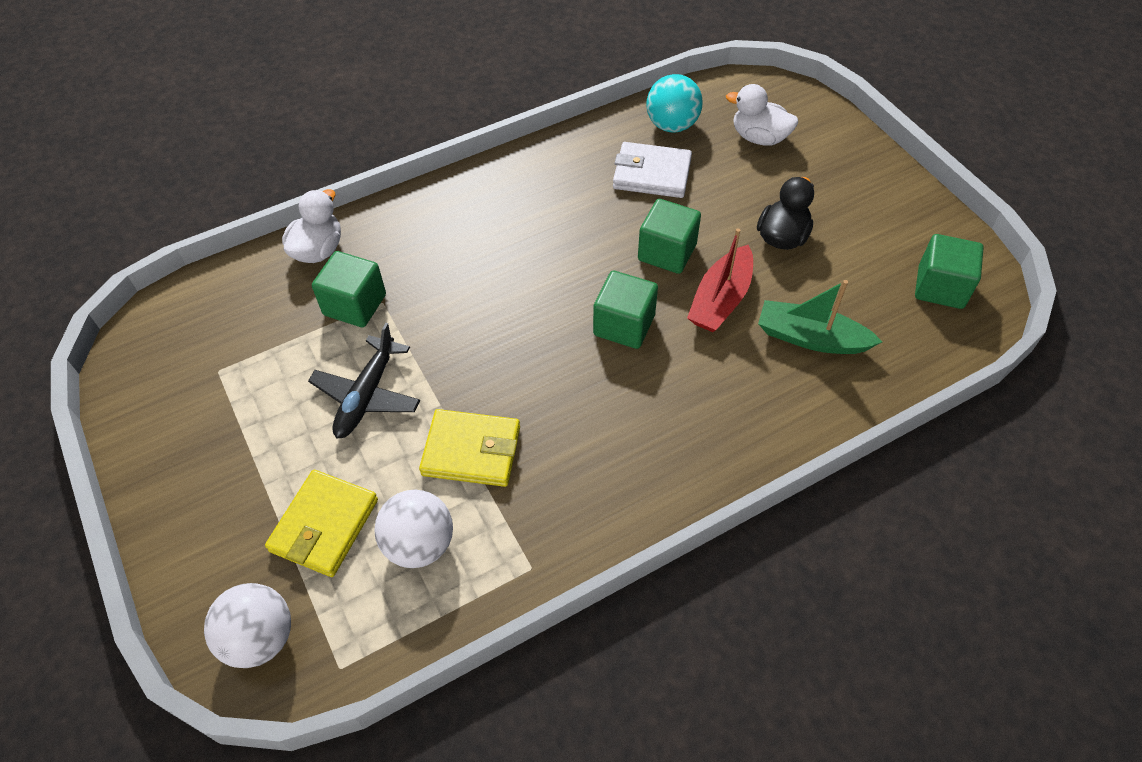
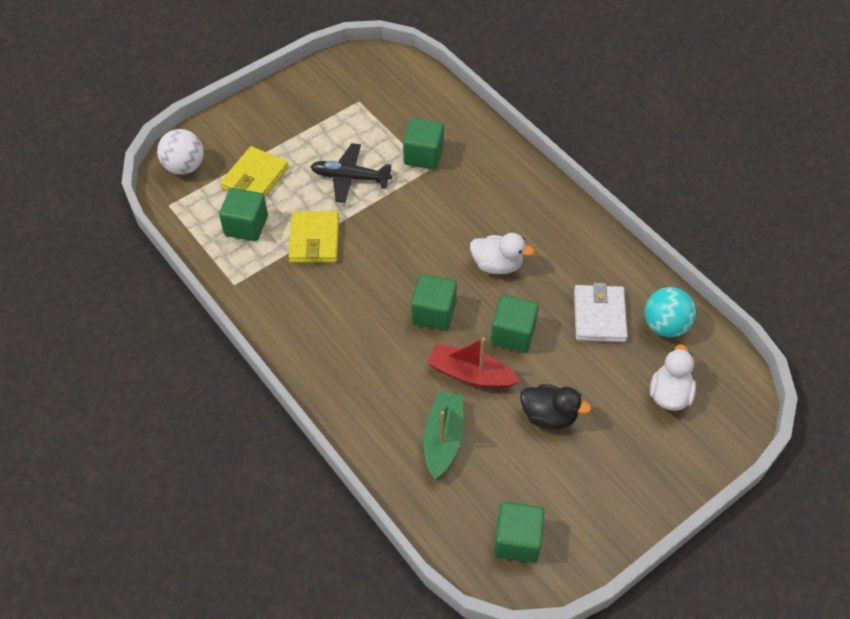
camera: 80 degrees right, 0 degrees up
yellow wallet [265,470,378,577] -> yellow wallet turned 75 degrees counterclockwise [220,146,289,197]
white duck [282,189,341,263] -> white duck moved to [470,233,535,274]
white ball [374,490,453,568] -> green cube [219,188,268,241]

